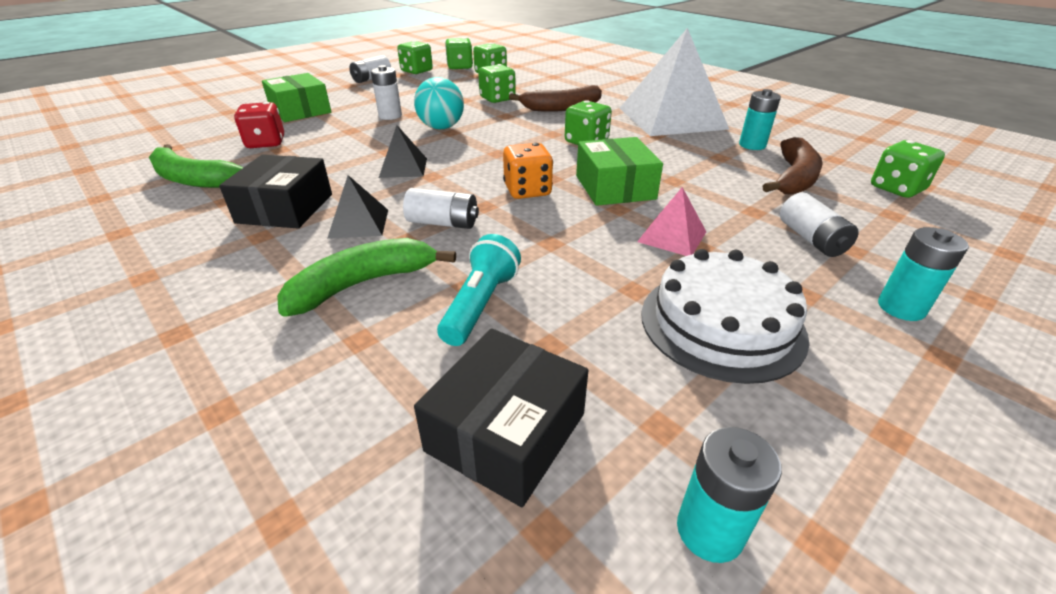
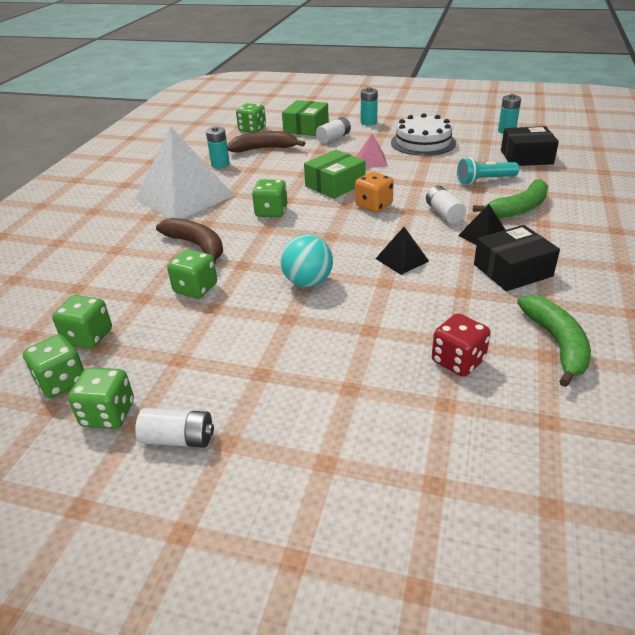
camera: 120 degrees left, 0 degrees up
green box [262,73,331,122] -> green box moved to [282,100,329,136]
green banana [277,238,456,317] -> green banana turned 60 degrees counterclockwise [473,179,548,218]
white battery [371,65,402,120] -> none

